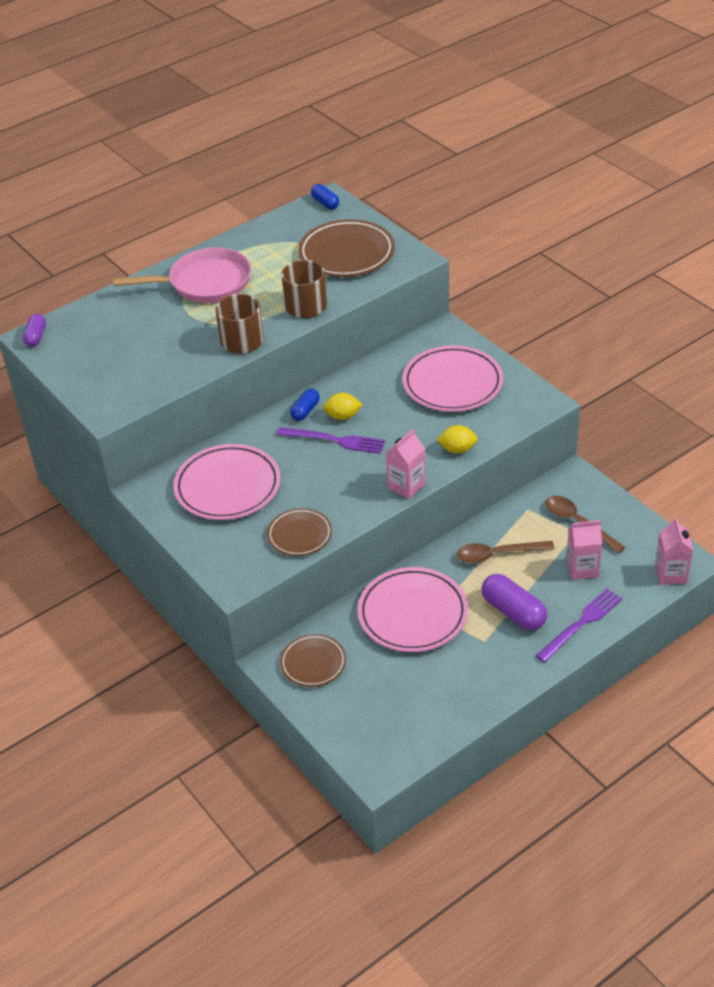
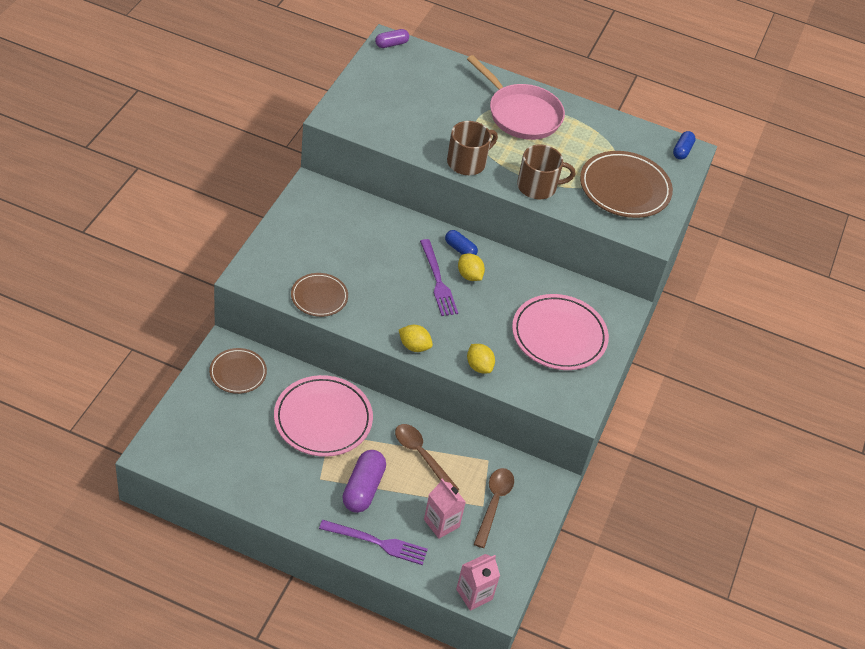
camera: 50 degrees right, 5 degrees up
pink plate [173,444,281,520] -> none
blue capsule [290,389,320,421] -> blue capsule turned 45 degrees clockwise [445,230,478,255]
pink carton [386,429,426,499] -> yellow lemon [399,325,433,352]

